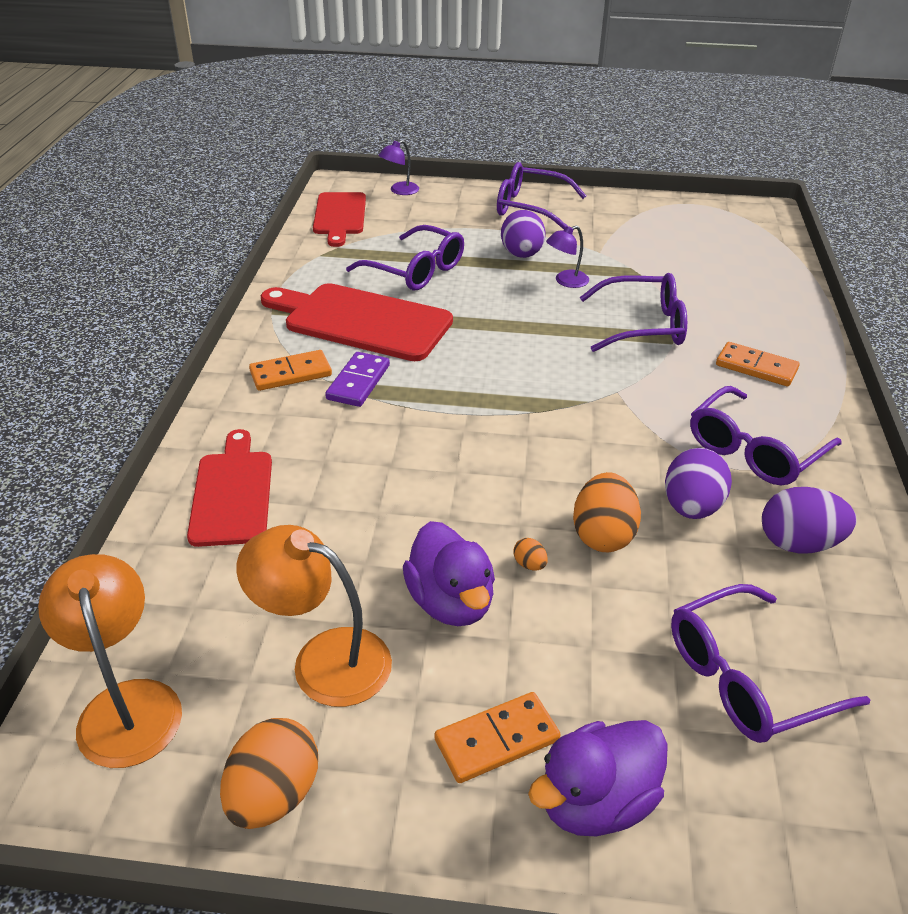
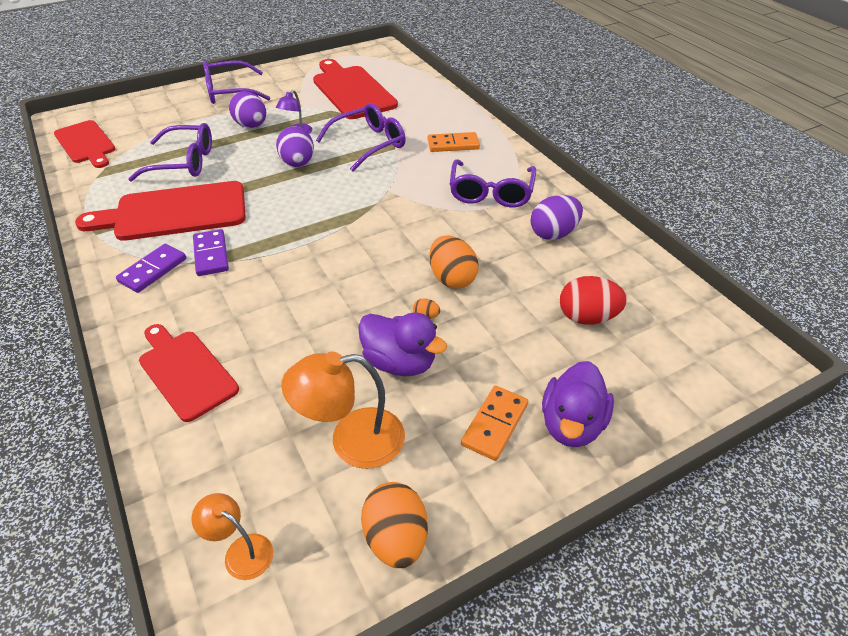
camera: 35 degrees left, 5 degrees up
orange lamp [38,554,182,768] -> orange lamp [191,493,273,580], size x0.57
orange domino [249,350,332,391] -> purple domino [116,244,186,293]
purple lamp [378,140,419,195] -> none
purple egg [665,448,732,519] -> purple egg moved to [276,127,314,167]
purple glasses [671,584,870,743] -> red egg [560,276,627,325]
none -> red cutting board [313,59,398,119]

